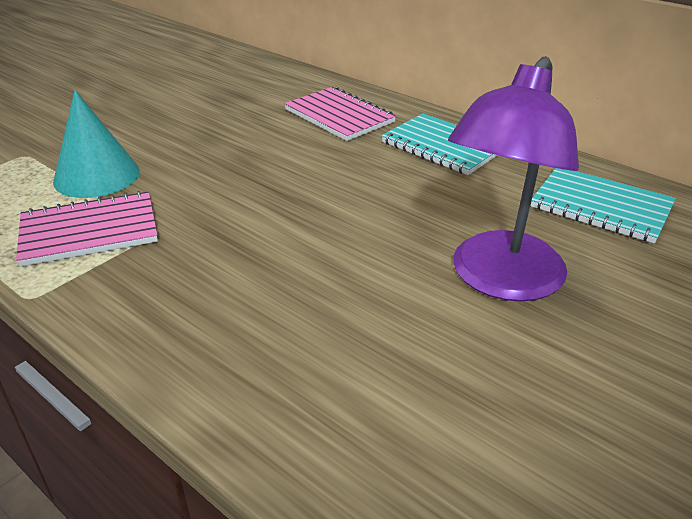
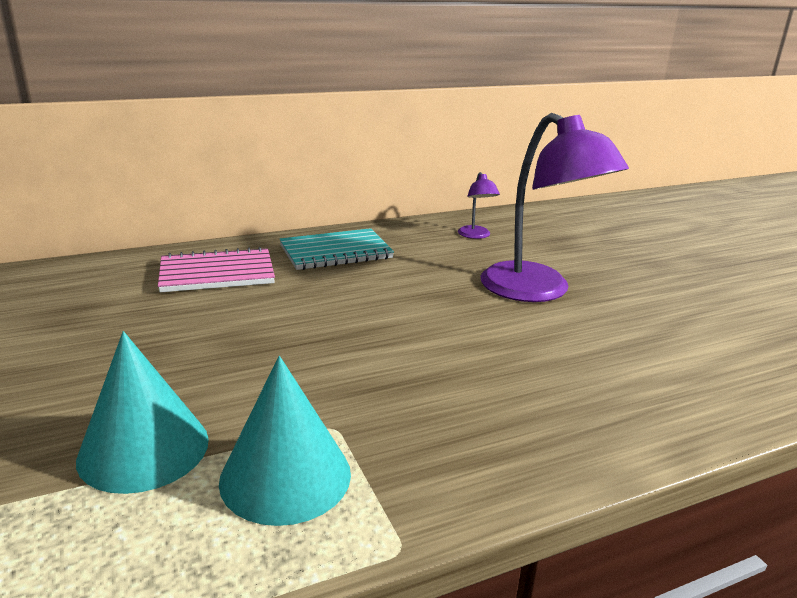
camera: 65 degrees left, 10 degrees down
pink notebook [16,191,158,267] -> turquoise cone [219,356,351,526]
turquoise notebook [531,168,676,244] -> purple lamp [458,172,500,239]

